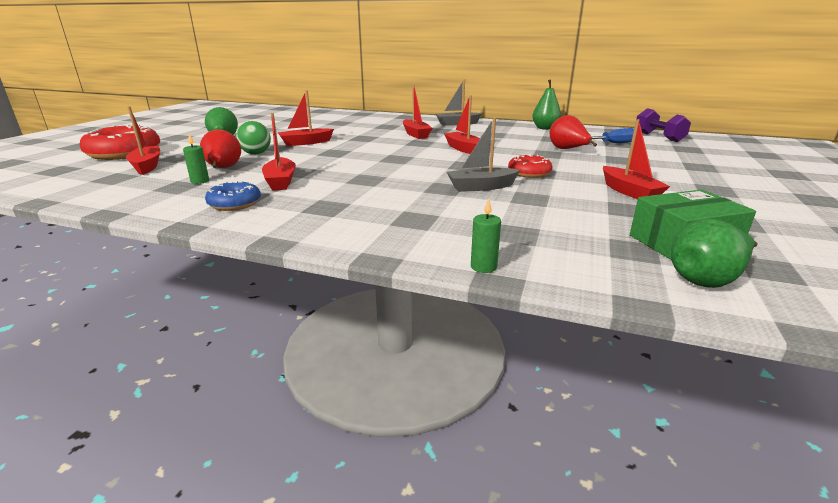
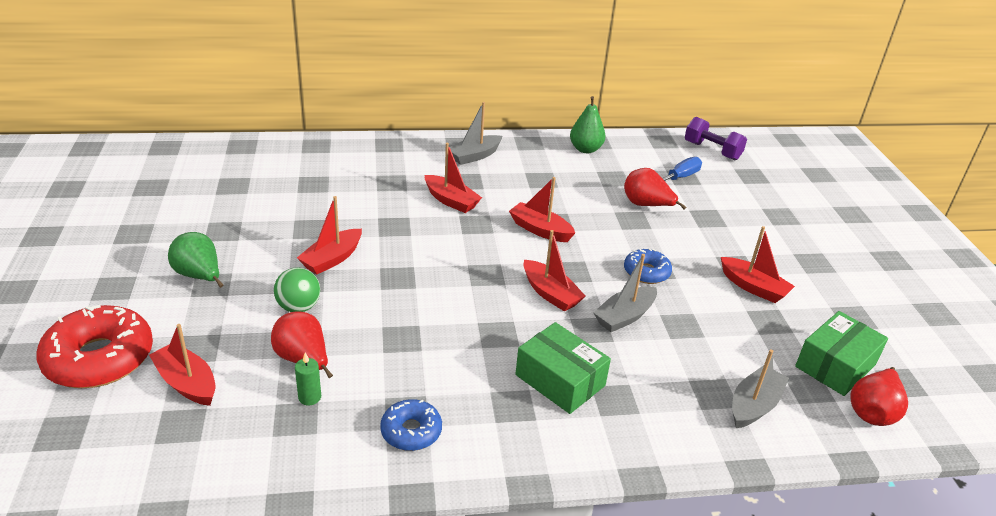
camera: 30 degrees left, 10 degrees up
red boat [262,113,296,191] -> red boat moved to [524,230,586,312]
green candle [471,198,501,273] -> none
red donut [508,154,552,178] -> blue donut [624,248,672,284]
green pear [671,219,757,288] -> red pear [850,367,908,426]
none -> green box [515,322,611,414]
none -> grey boat [732,350,789,428]

